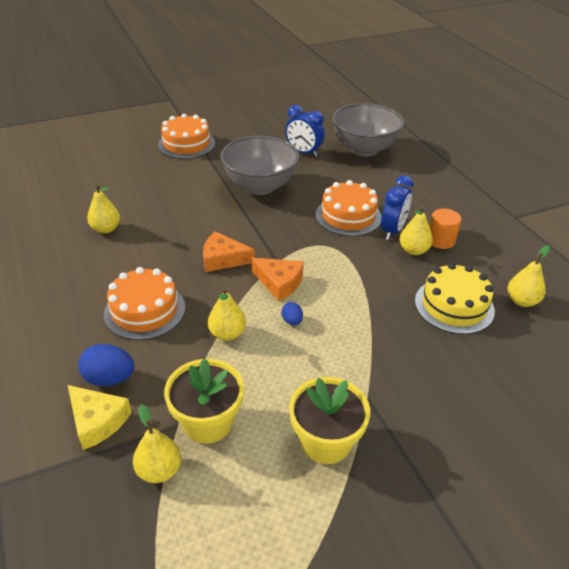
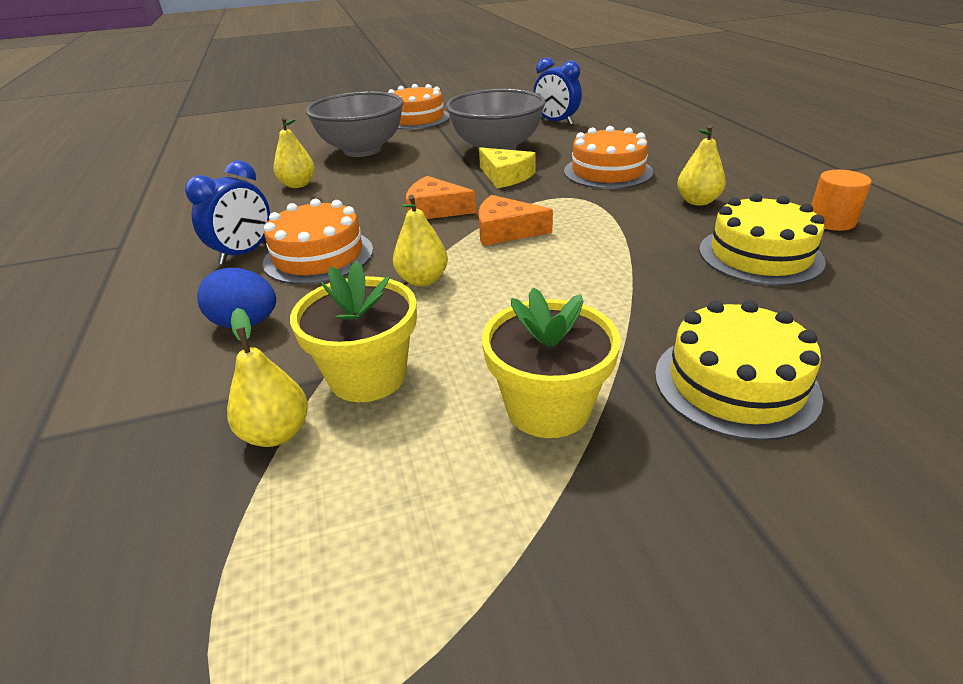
camera: 10 degrees right, 5 degrees down
yellow cheese [68,385,132,450] -> yellow cheese moved to [479,147,536,188]
orange cheese [252,258,304,301] -> orange cheese turned 150 degrees clockwise [478,195,553,246]
blue egg [281,302,303,325] -> none
grey bowl [332,103,404,157] -> grey bowl moved to [306,91,403,157]
blue clock [381,175,414,240] -> blue clock moved to [185,160,270,265]
orange cylinder [429,208,461,249] -> orange cylinder moved to [811,170,872,231]
yellow pear [508,245,550,307] -> none
none -> yellow cake [655,300,823,441]

